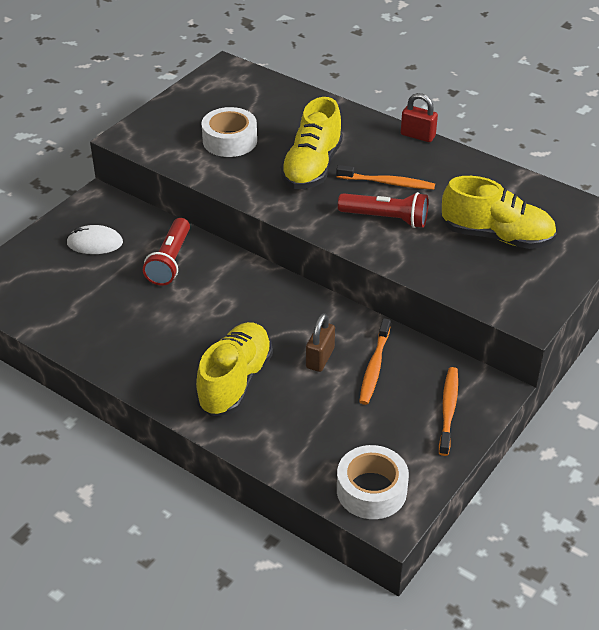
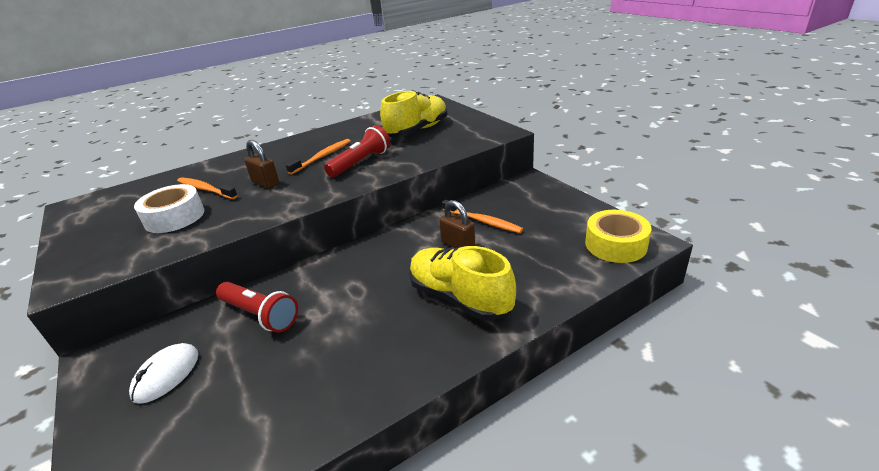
camera: 65 degrees left, 10 degrees down
yellow shoe [280,97,343,189] -> brown padlock [244,140,279,189]
white tape [337,445,409,519] -> yellow tape [585,210,652,263]
red padlock [401,93,438,142] -> none
orange toothbrush [439,367,458,456] -> orange toothbrush moved to [177,177,238,199]

